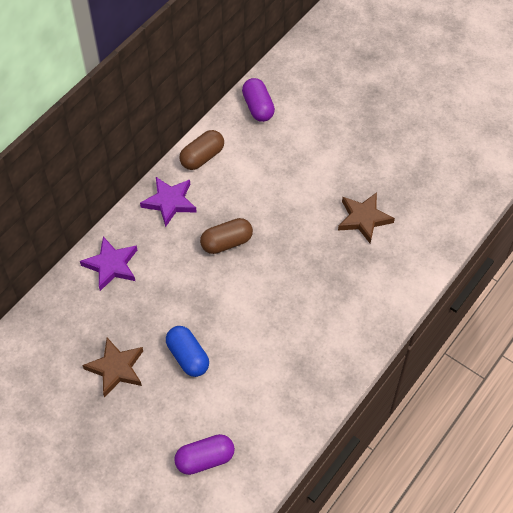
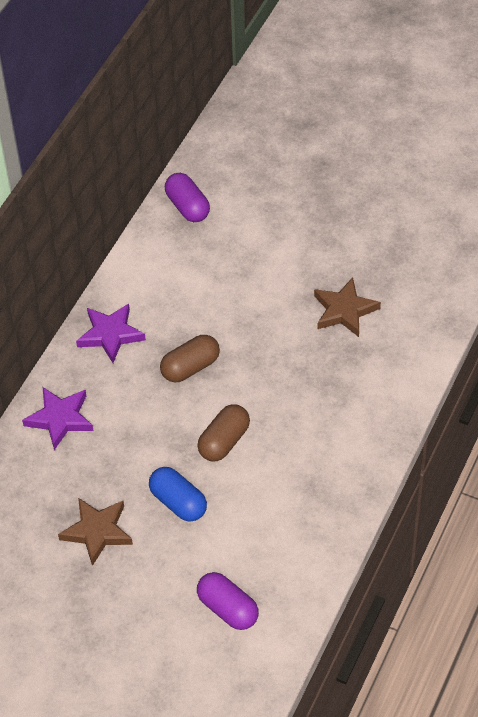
camera: 10 degrees left, 5 degrees down
purple capsule [174,434,235,475] -> purple capsule turned 75 degrees clockwise [197,572,259,630]
brown capsule [179,130,224,170] -> brown capsule moved to [197,404,250,461]

